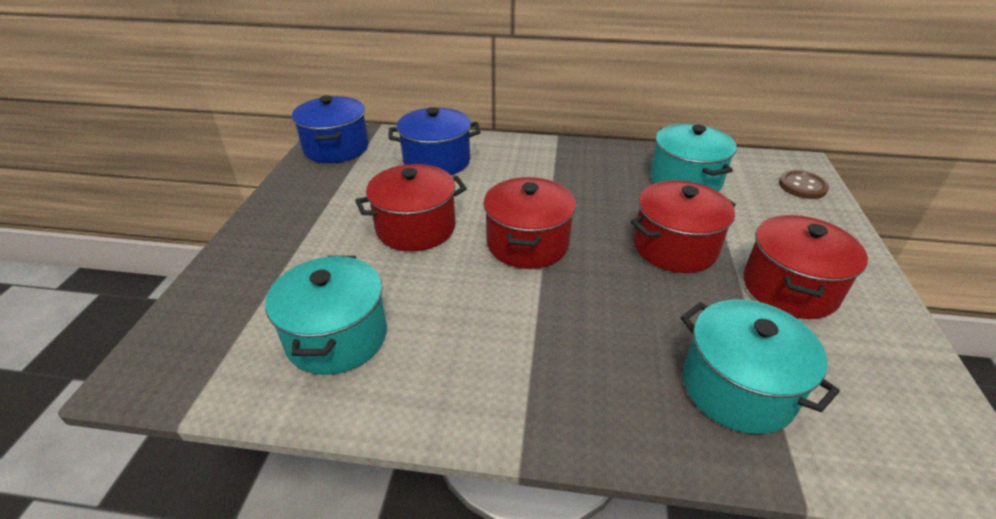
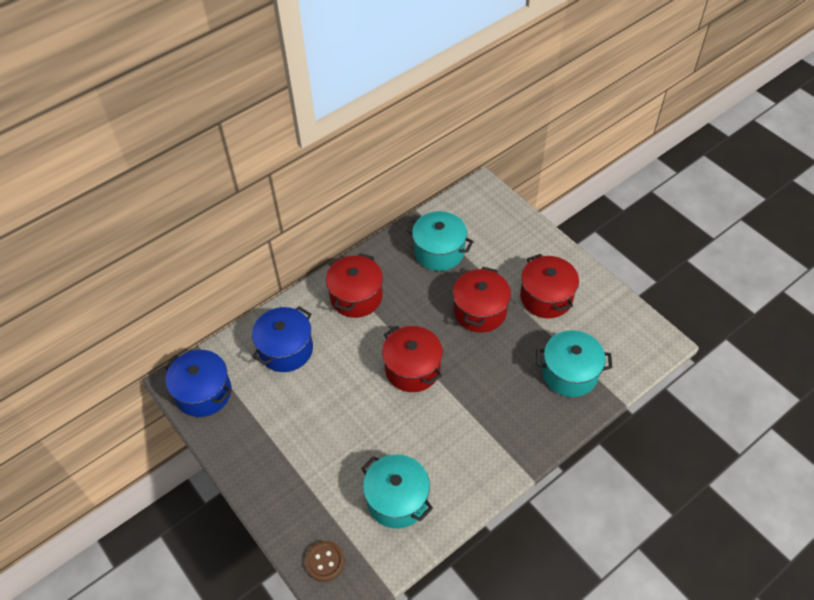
camera: 45 degrees left, 15 degrees up
red pot [355,164,467,251] -> red pot moved to [326,253,383,318]
brown button [779,170,829,199] -> brown button moved to [304,541,345,582]

